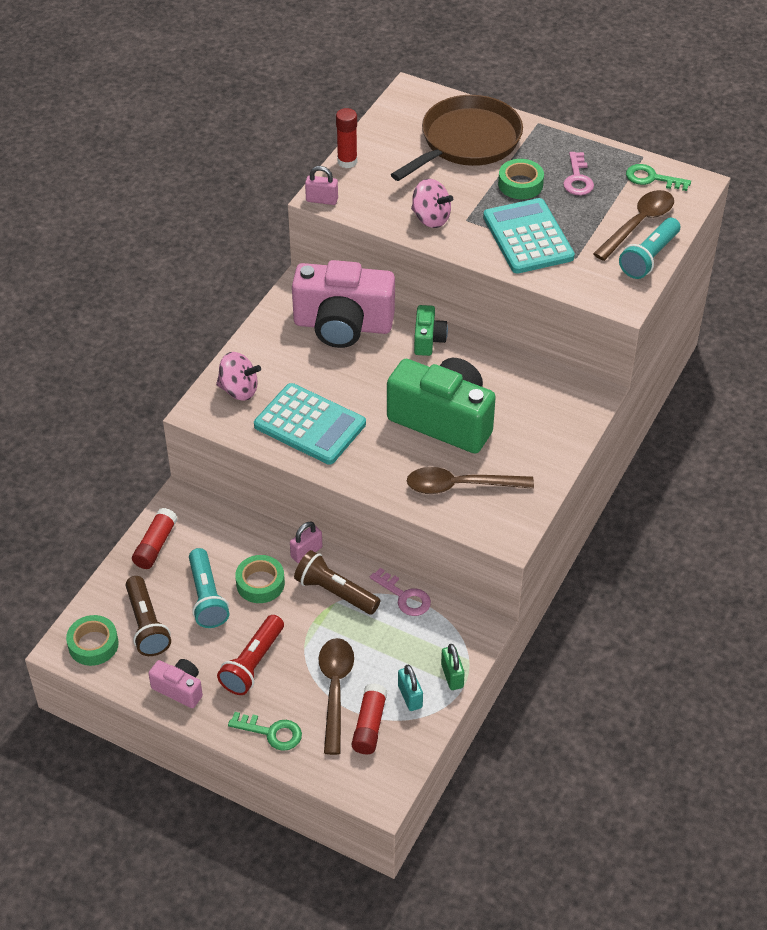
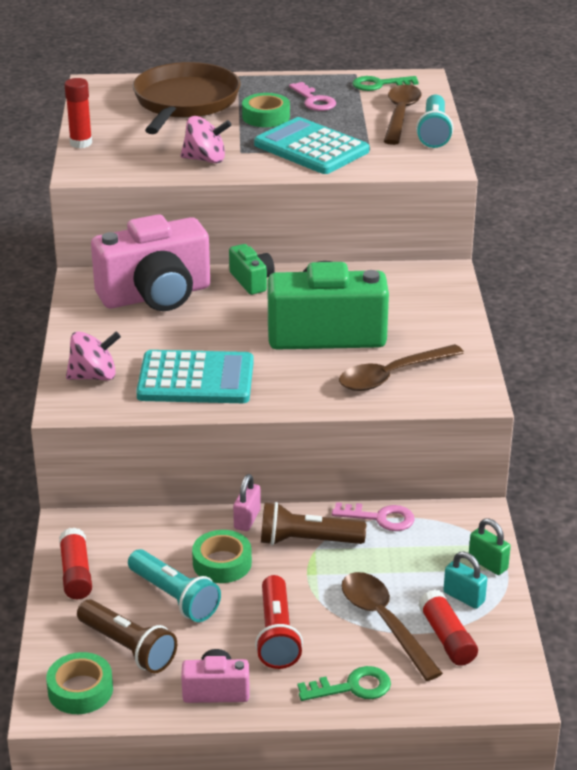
camera: 30 degrees left, 15 degrees down
pink padlock [305,166,338,205] -> none

